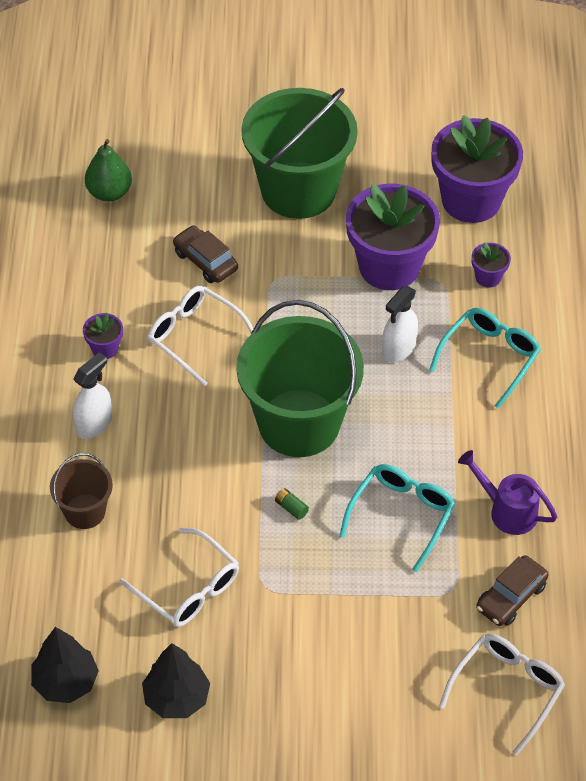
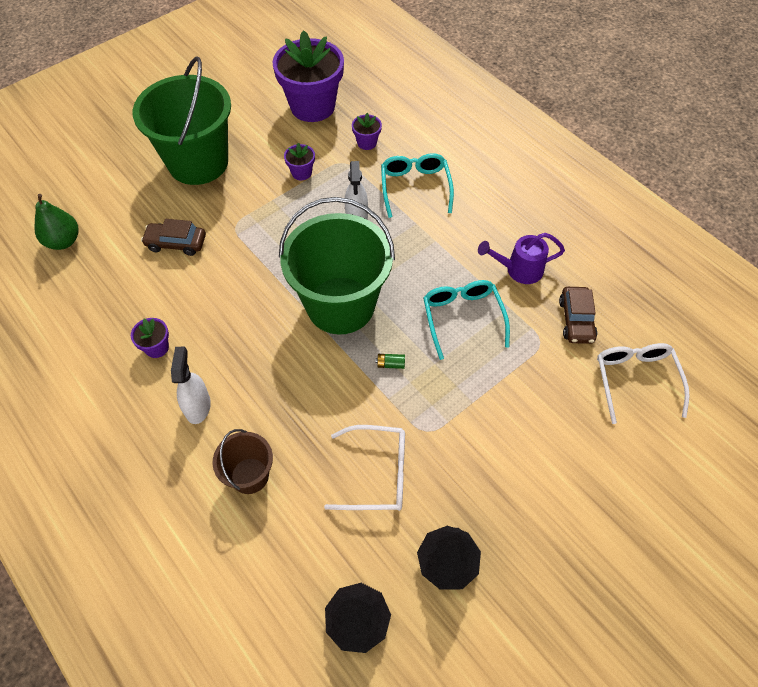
camera: 40 degrees left, 5 degrees up
white glasses [148,286,254,386] -> none
purple flower pot [346,184,440,290] -> purple flower pot [284,143,315,180], size x0.42

